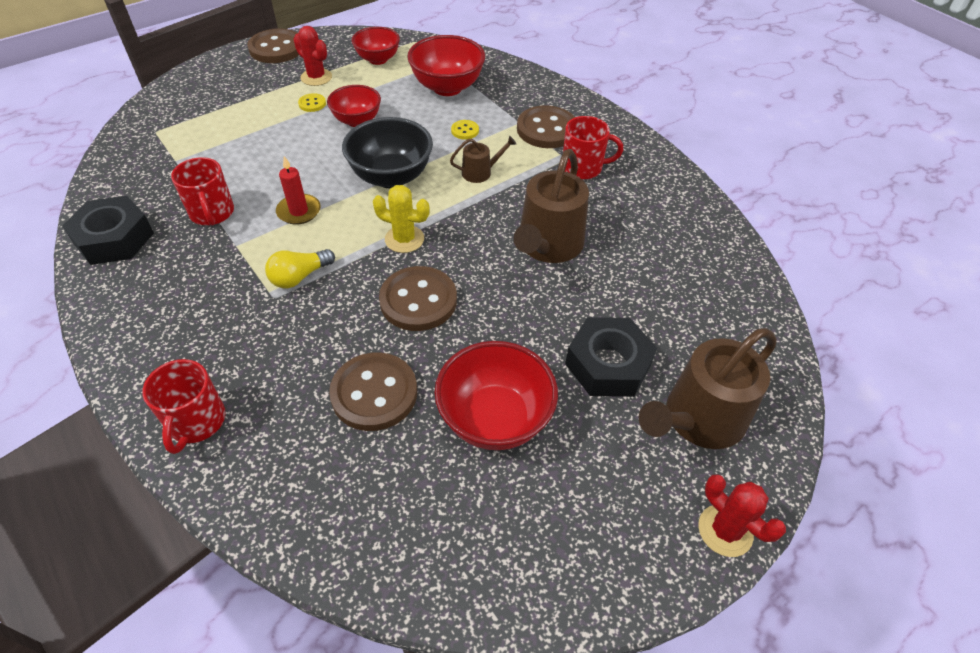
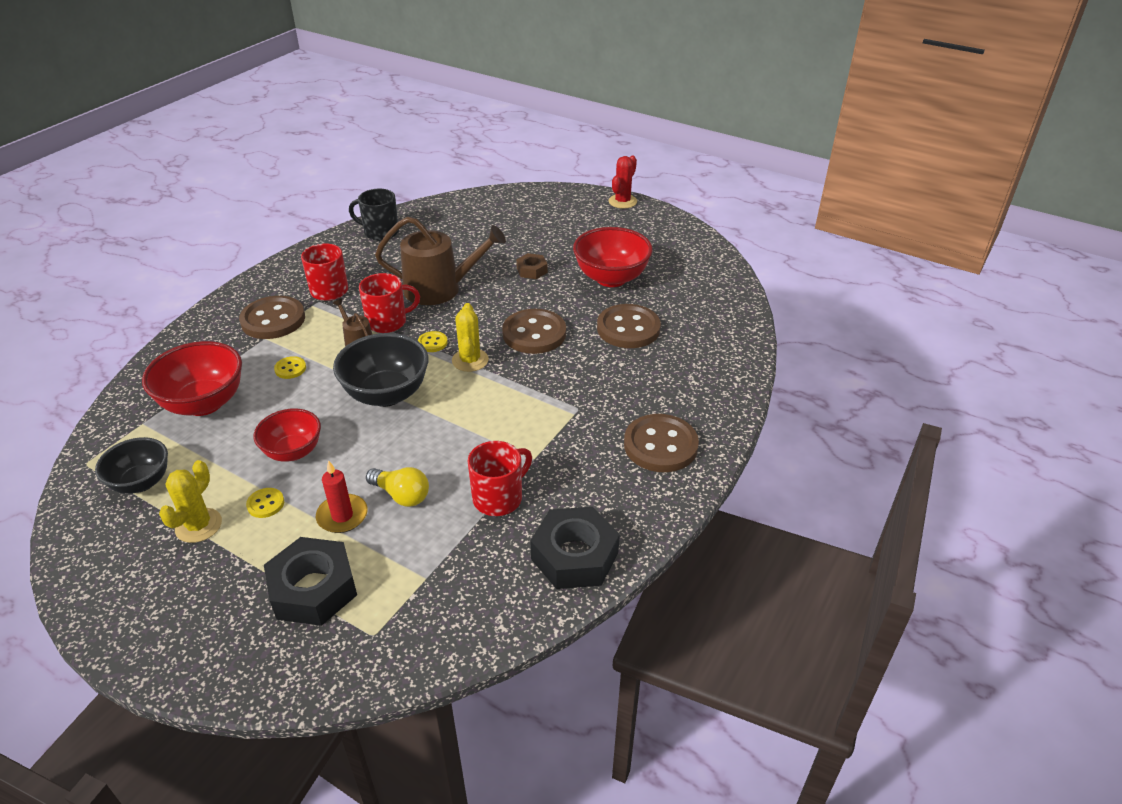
camera: 110 degrees left, 10 degrees down
red mug [142,359,226,454] -> red mug moved to [359,273,420,333]
brown button [247,29,299,63] -> brown button moved to [624,414,699,472]
yellow light bulb [265,249,335,289] -> yellow light bulb moved to [366,467,429,507]
red candle [276,156,321,225] -> red candle moved to [316,460,368,533]
red cactus [293,26,332,86] -> yellow cactus [159,460,222,543]
red bowl [352,27,400,65] -> black bowl [95,437,168,494]
black nut [565,317,657,397] -> black nut moved to [264,537,357,626]
brown watering can [639,328,777,449] -> none
none -> black mug [349,188,399,241]
none -> yellow button [418,331,448,352]
none -> brown nut [516,253,548,279]

